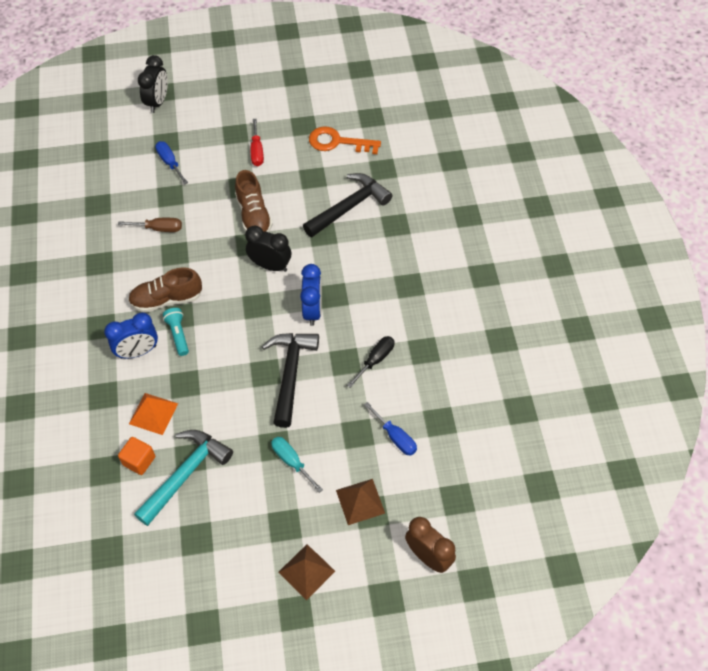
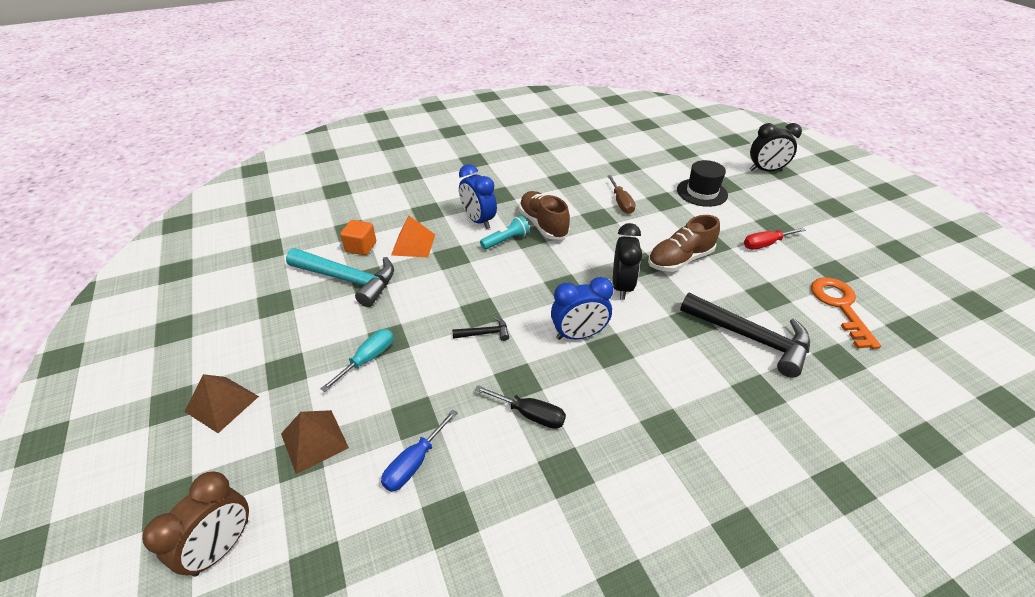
camera: 75 degrees right, 15 degrees down
blue screwdriver [155,141,188,185] -> black hat [677,160,728,207]
black hammer [262,333,319,428] -> black hammer [452,317,509,341], size x0.44

